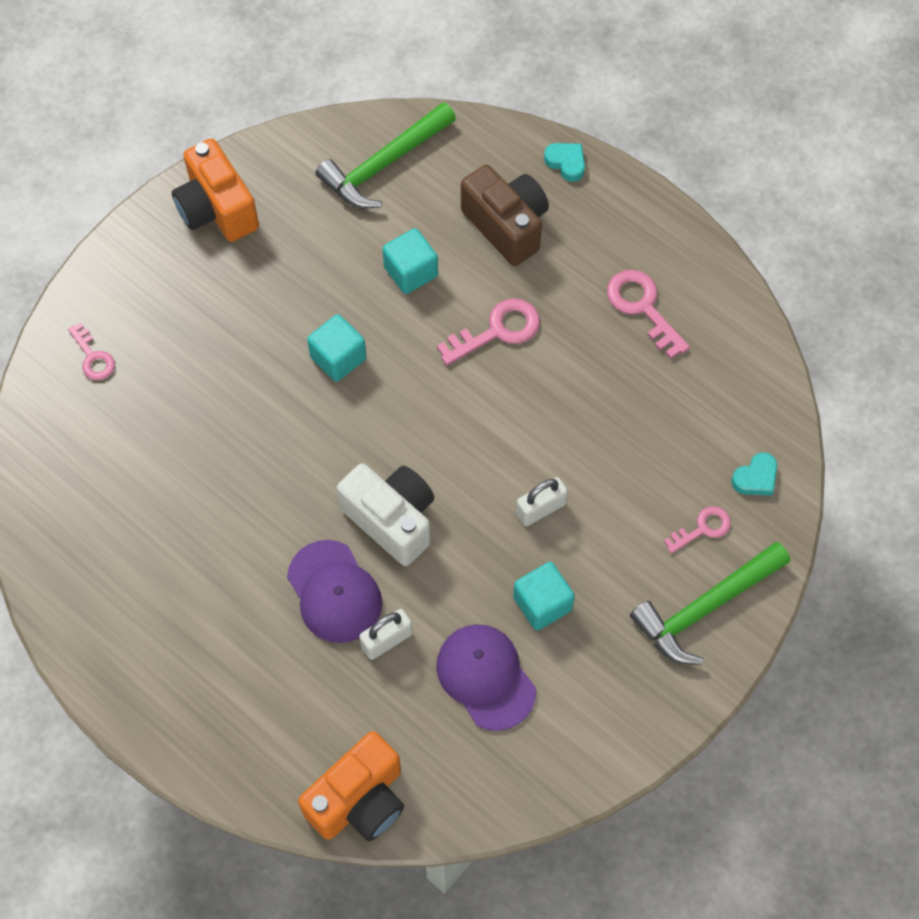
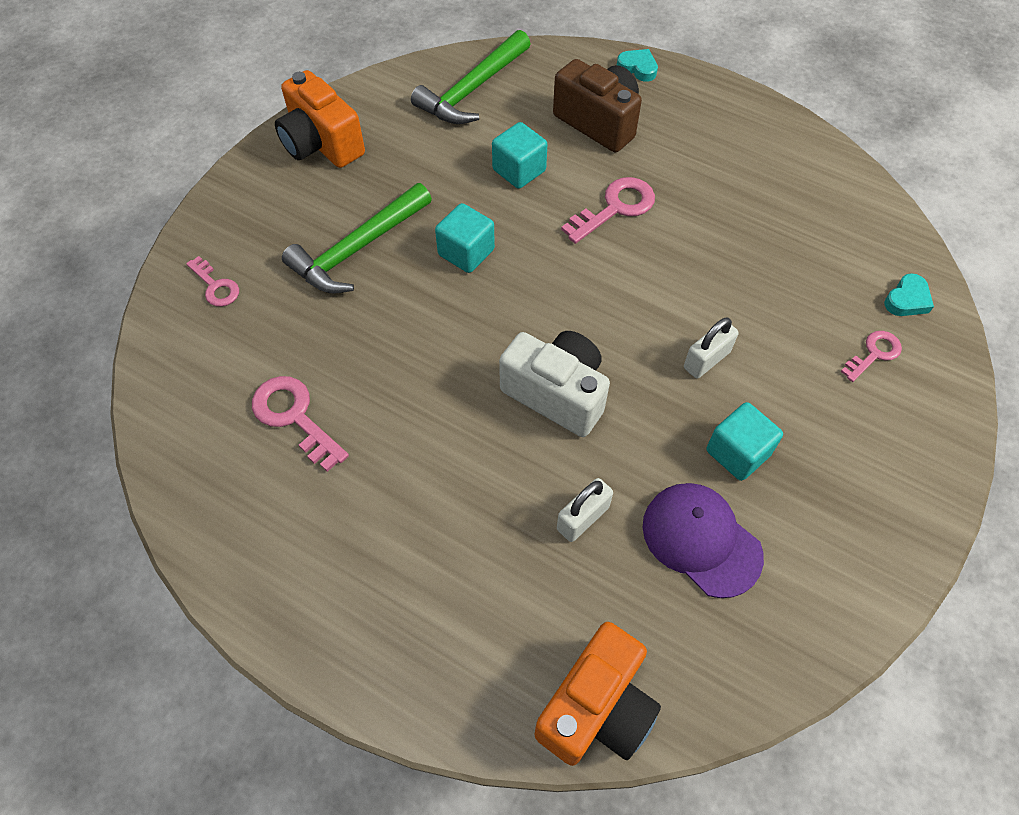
camera: 10 degrees left, 5 degrees down
purple cap [287,540,382,643] -> none
pink key [607,270,690,359] -> pink key moved to [252,376,349,472]
green hammer [630,542,790,665] -> green hammer moved to [282,183,432,293]

